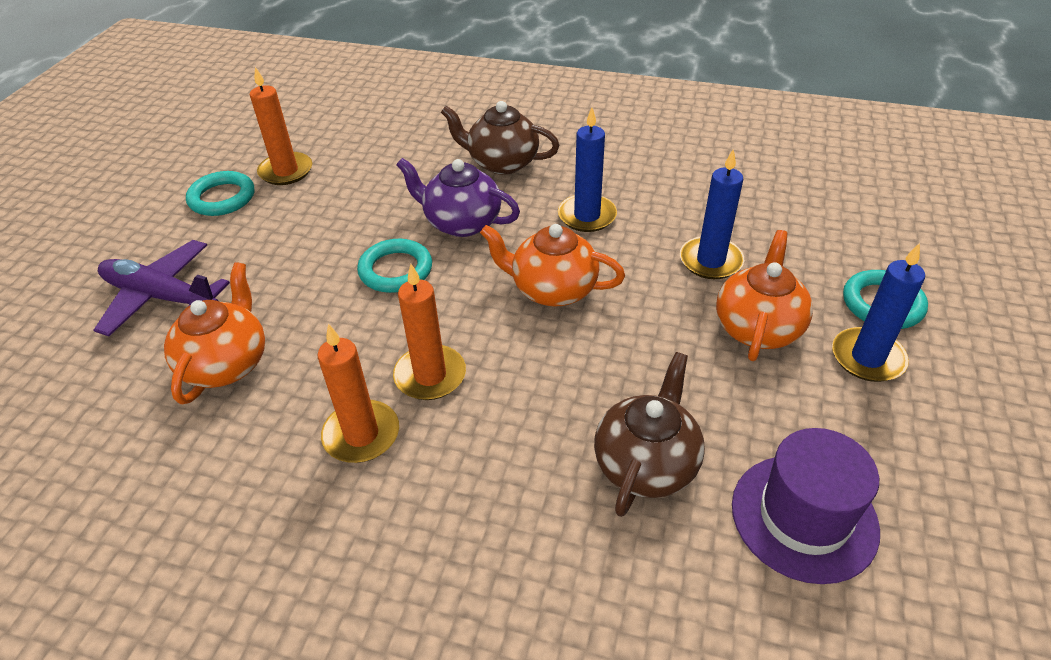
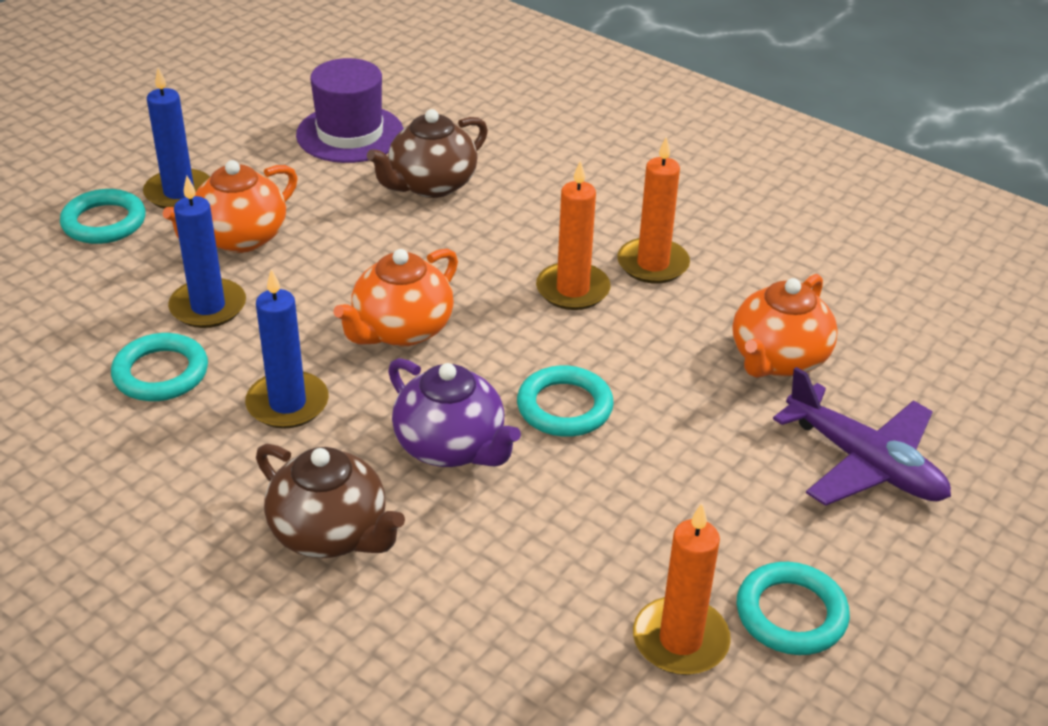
camera: 160 degrees left, 5 degrees down
orange teapot [480,224,625,307] -> orange teapot turned 90 degrees clockwise [333,248,458,346]
none -> turquoise ring [111,333,208,401]

